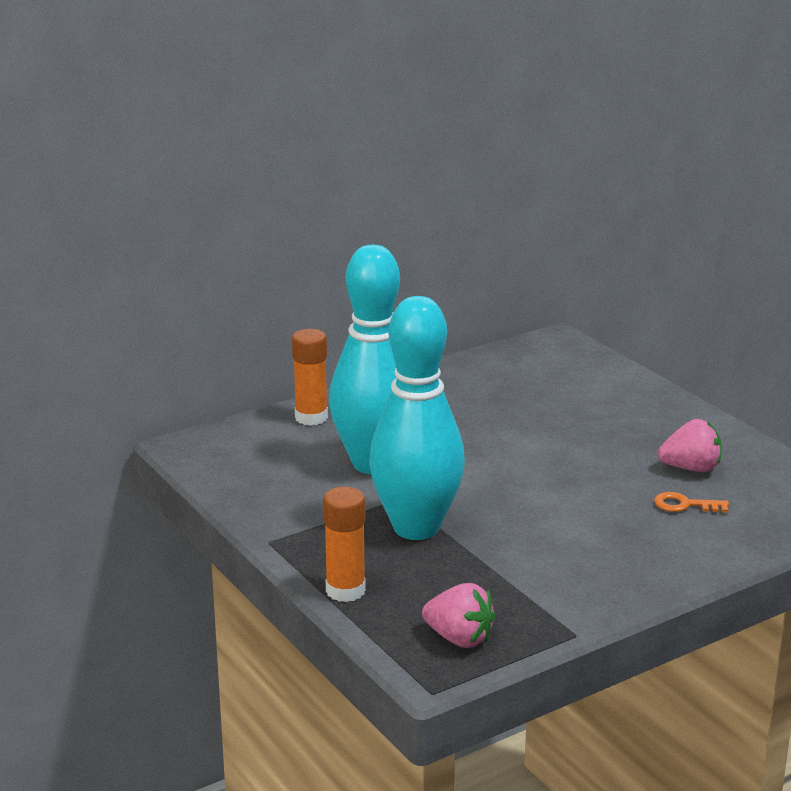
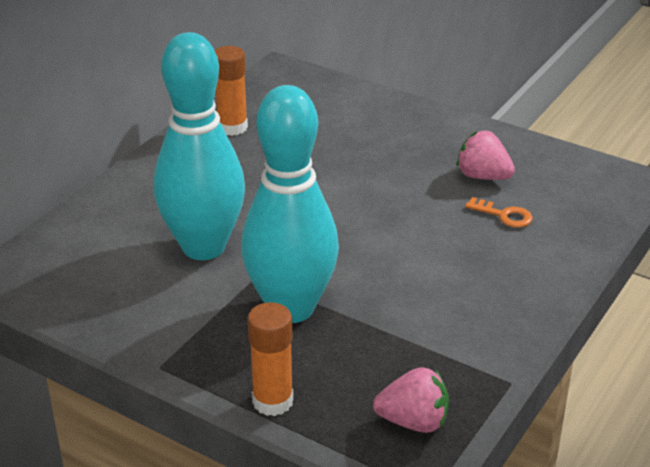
camera: 25 degrees left, 10 degrees up
orange glue stick [292,329,328,426] -> orange glue stick moved to [215,46,248,136]
orange key [654,492,729,513] -> orange key turned 135 degrees counterclockwise [465,197,533,228]
pink strawberry [658,419,722,472] -> pink strawberry turned 120 degrees counterclockwise [457,131,515,180]

